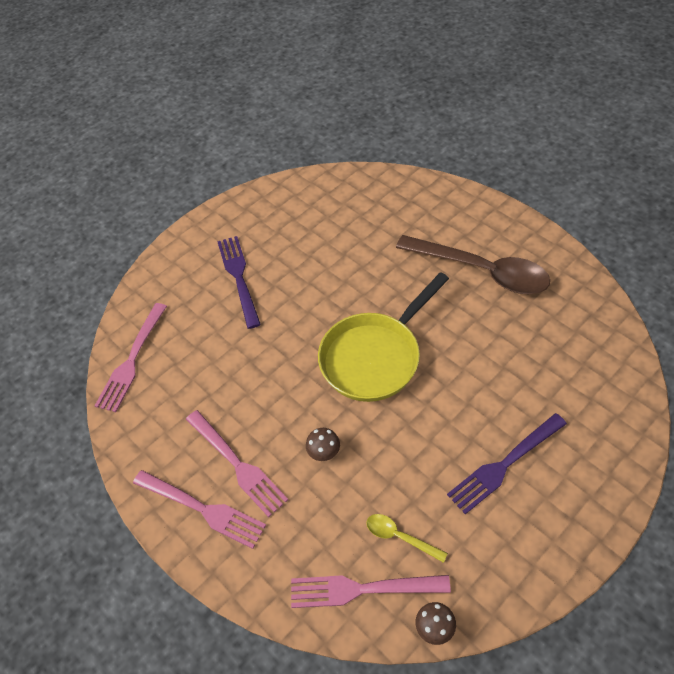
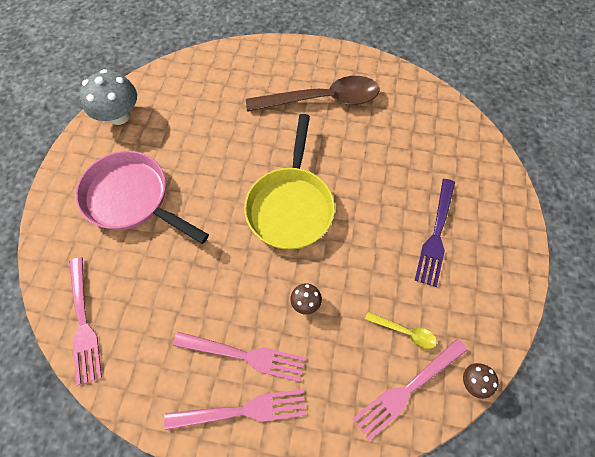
camera: 40 degrees left, 10 degrees up
purple fork [217,236,261,329] -> pink pan [76,151,209,244]
yellow spoon [366,514,448,563] -> yellow spoon turned 150 degrees counterclockwise [365,312,437,349]
none -> grey mushroom [80,69,137,125]

